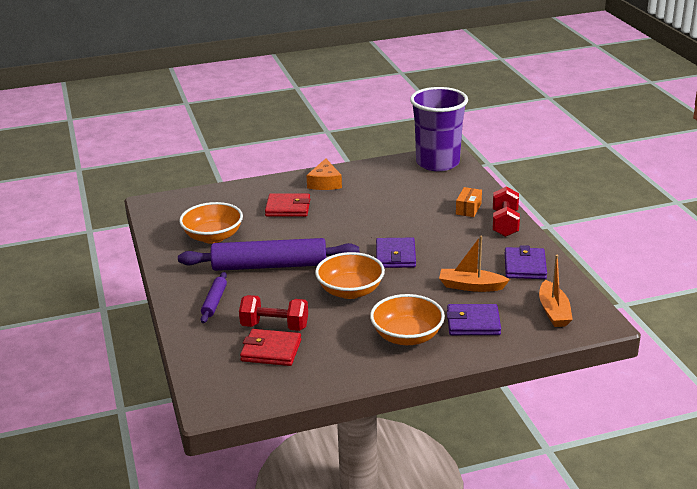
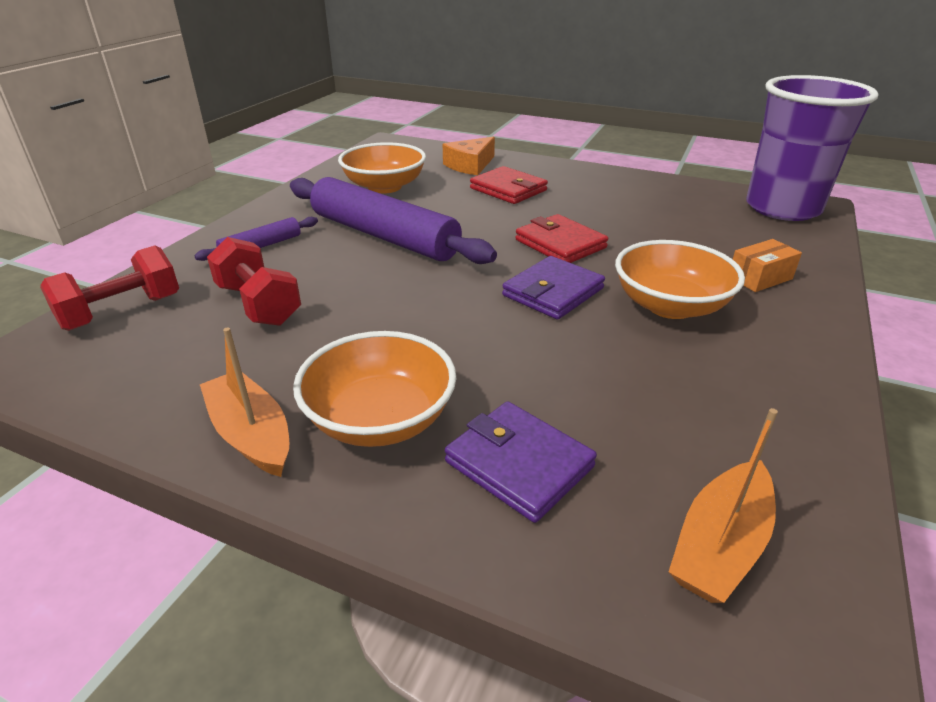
camera: 40 degrees right, 5 degrees up
red wallet [240,329,301,366] -> red wallet moved to [515,214,608,263]
orange cheese [306,158,342,190] -> orange cheese moved to [443,137,495,175]
orange bowl [315,252,385,299] -> orange bowl moved to [615,240,745,319]
orange boat [439,236,510,292] -> orange boat moved to [200,328,289,477]
red dumbbell [493,186,520,237] -> red dumbbell moved to [40,245,179,331]
purple wallet [505,245,547,279] -> none

